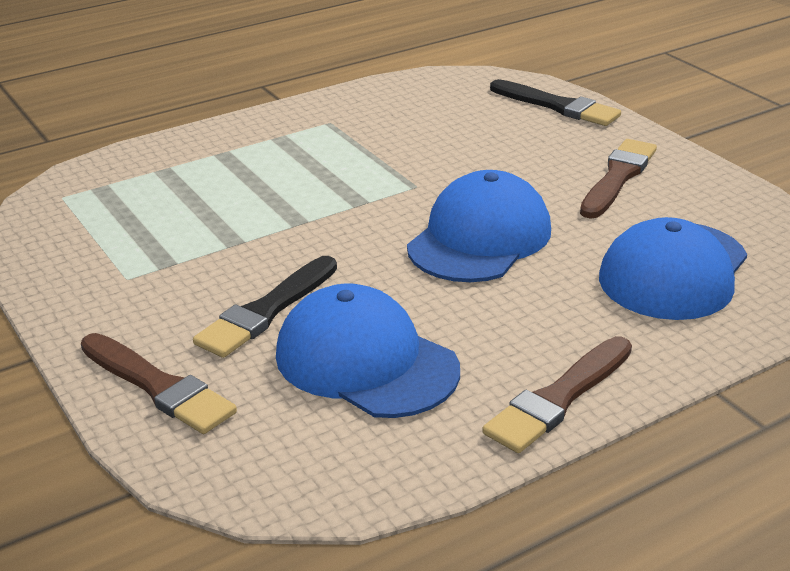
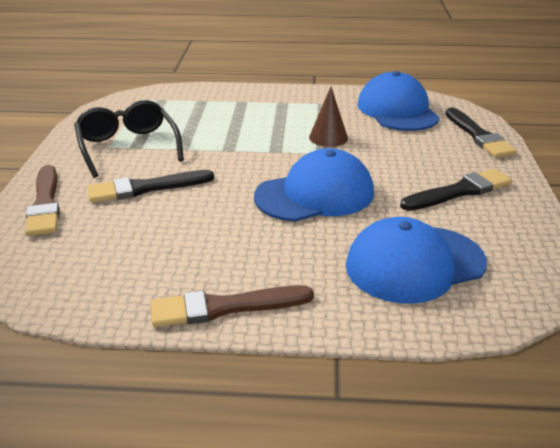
camera: 35 degrees right, 0 degrees up
blue cap [276,284,460,418] -> blue cap moved to [357,71,440,131]
brown brush [580,139,657,219] -> black brush [400,169,512,211]
none -> black glasses [74,100,184,178]
none -> brown cone [309,87,348,147]

